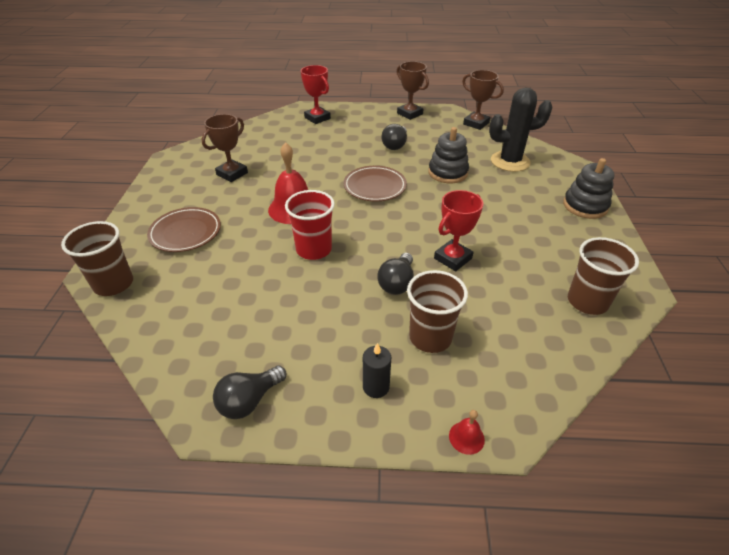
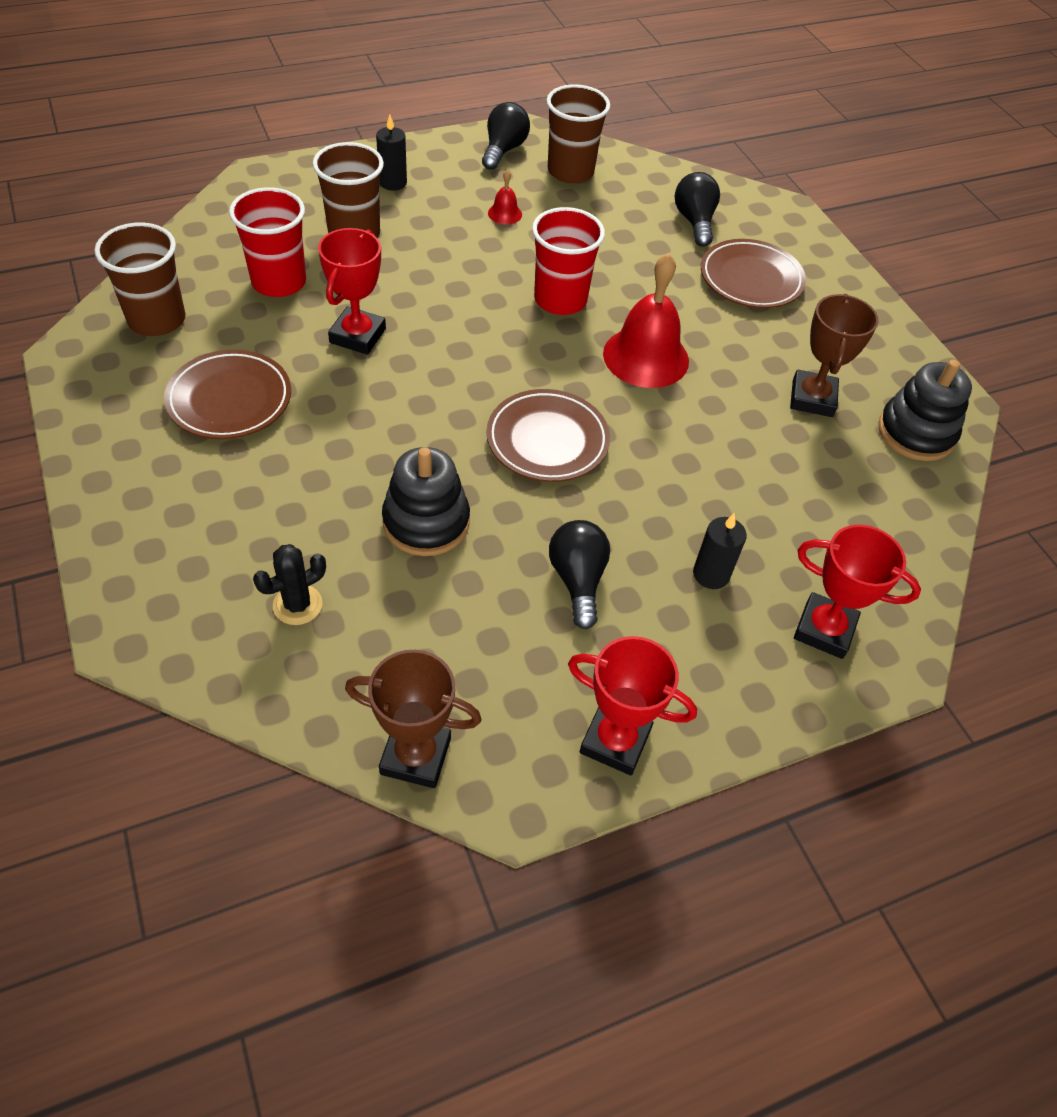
camera: 150 degrees right, 10 degrees up
brown cup [61,221,133,296] -> brown cup moved to [546,84,610,183]
black light bulb [378,253,414,295] -> black light bulb moved to [675,172,720,247]
brown trophy [397,61,429,120] -> red trophy [568,636,697,775]
red bell [449,410,485,455] -> red bell moved to [488,169,522,225]
black cactus [489,88,553,172] -> black cactus [253,544,326,625], size x0.52
black stacking toy [563,158,615,219] -> black stacking toy moved to [878,360,972,461]
none -> brown plate [164,350,291,439]
none -> red cup [229,187,306,297]
none -> black candle [693,513,747,589]

